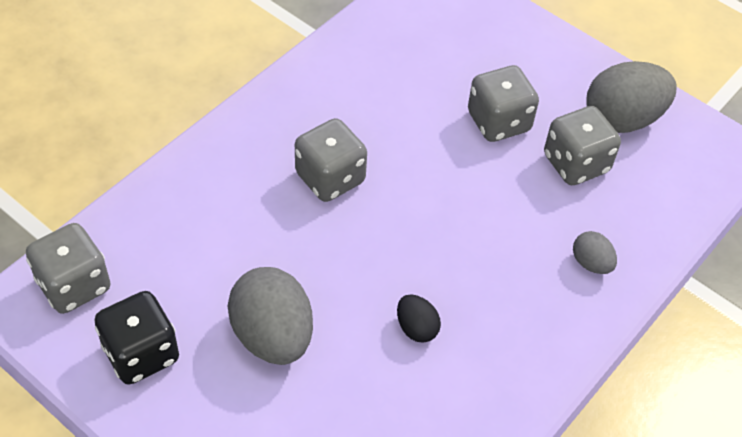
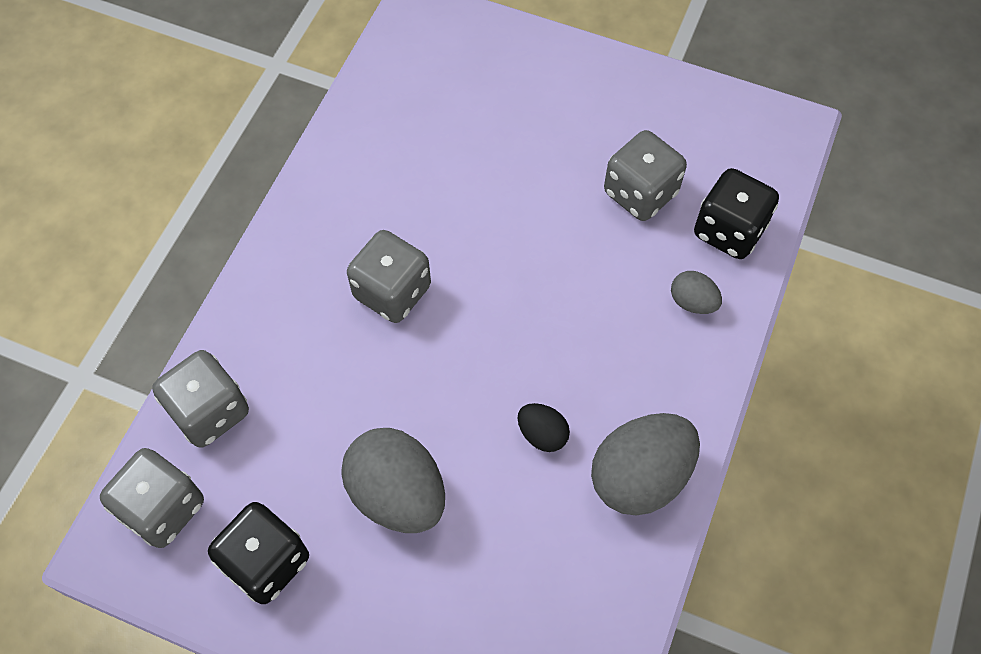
camera: 15 degrees left, 10 degrees up
grey dice [468,65,539,142] -> grey dice moved to [152,350,249,448]
grey egg [586,61,677,133] -> grey egg moved to [591,413,700,515]
none -> black dice [694,168,779,259]

